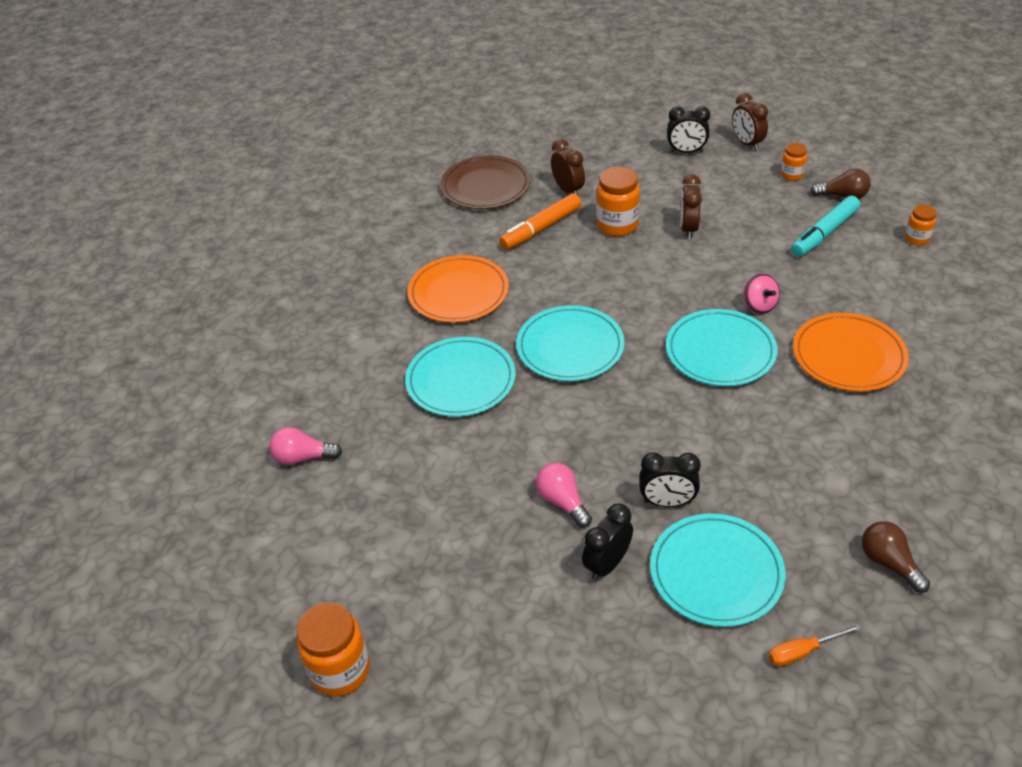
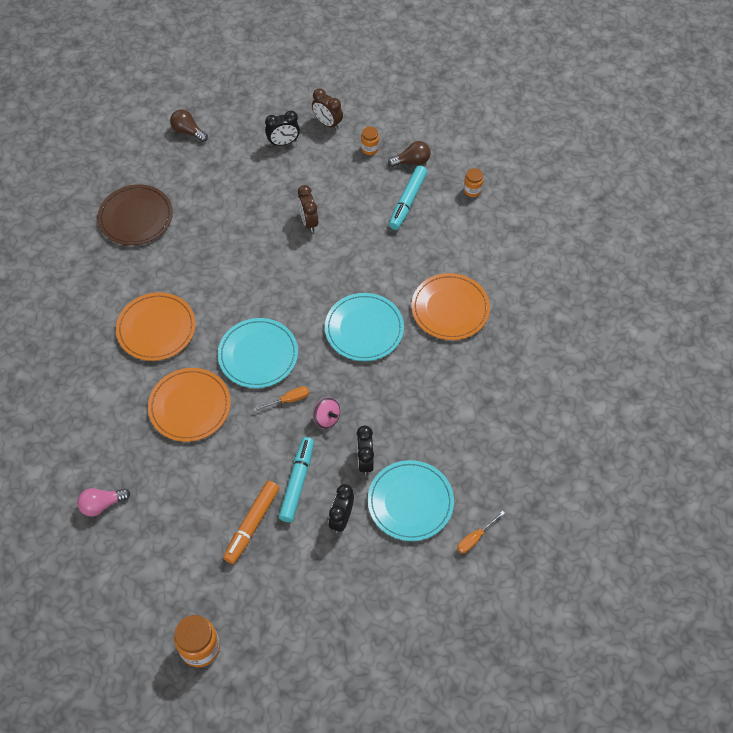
camera: 25 degrees left, 15 degrees up
turquoise plate [405,337,516,417] -> orange plate [148,368,231,442]
orange marker [499,193,582,250] -> orange marker moved to [223,481,279,564]
pink light bulb [536,463,592,528] -> turquoise marker [279,437,314,522]
brown clock [551,139,585,195] -> none
orange jar [596,167,640,236] -> none
black clock [639,452,701,507] -> black clock turned 105 degrees clockwise [357,426,374,475]
pink spinning top [743,273,780,314] -> pink spinning top moved to [313,397,340,429]
brown light bulb [862,521,930,593] -> brown light bulb moved to [170,110,208,142]
none -> orange screwdriver [253,386,309,412]

